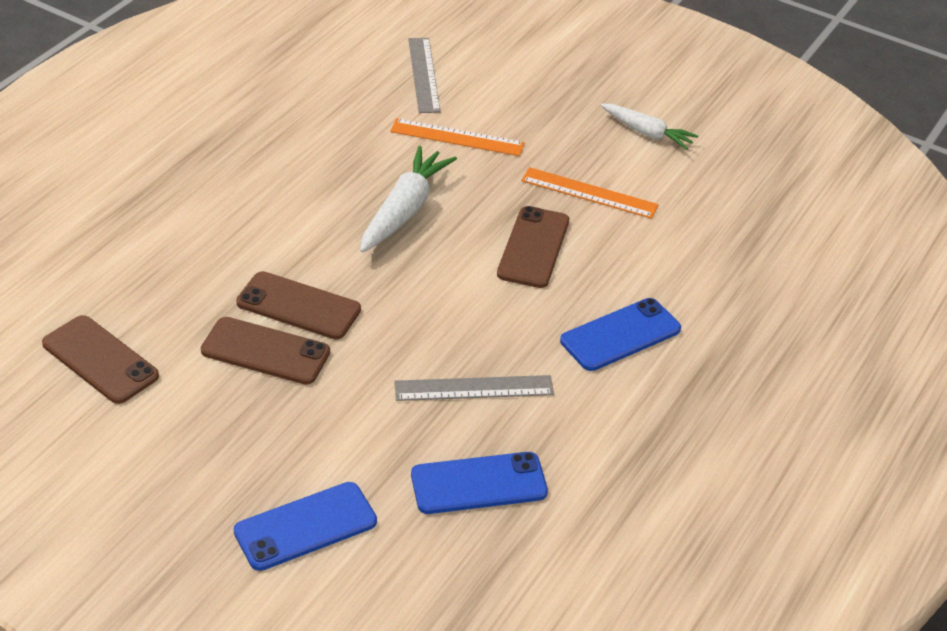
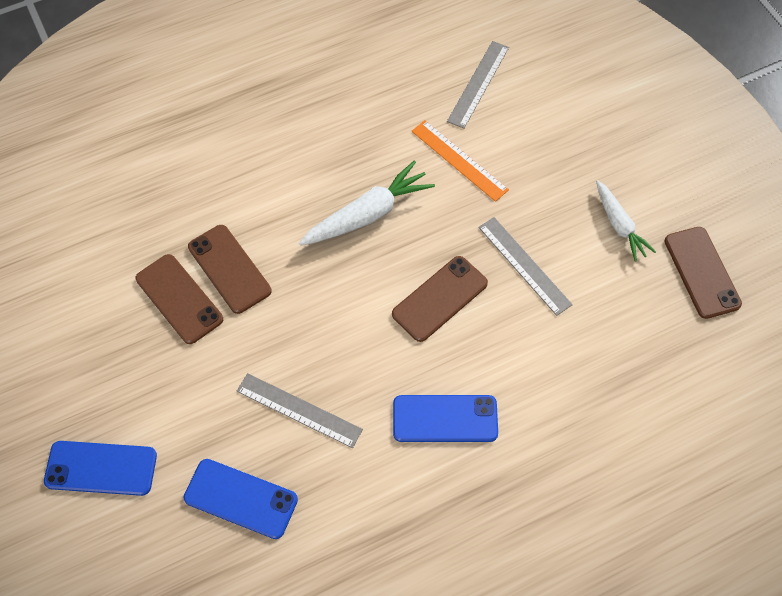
camera: 35 degrees right, 20 degrees up
brown phone [42,315,159,404] -> brown phone moved to [664,227,742,319]
orange ruler [521,167,659,219] -> grey ruler [478,217,573,316]

